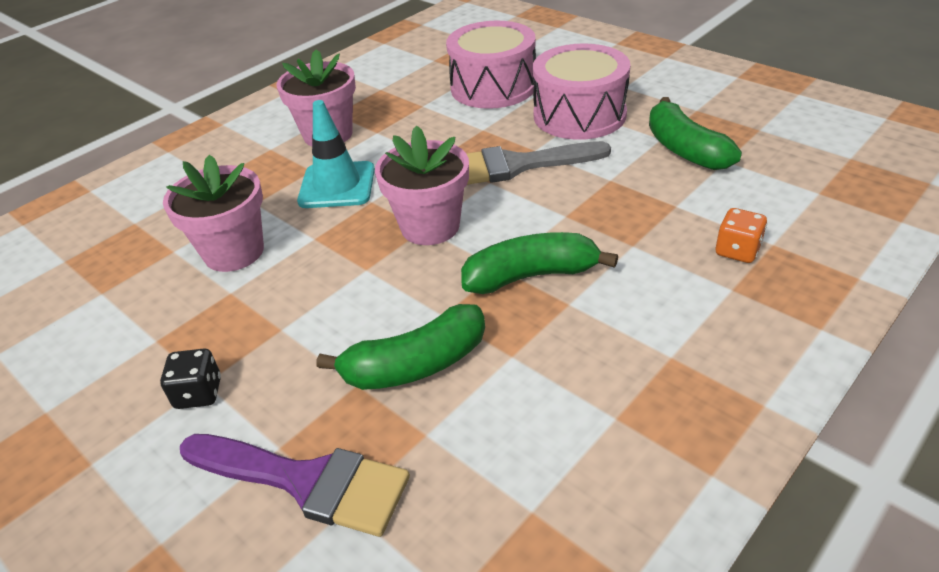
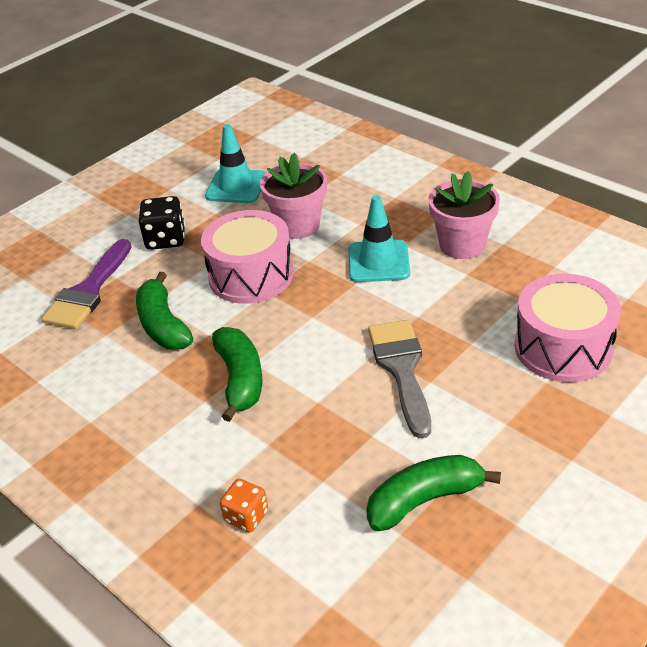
camera: 90 degrees right, 0 degrees up
black dice [160,349,221,409] -> black dice [139,196,185,250], size x1.52
pink flower pot [375,125,469,245] -> none
pink drum [533,43,630,140] -> pink drum moved to [201,210,294,304]
none -> turquoise traffic cone [205,124,266,203]

